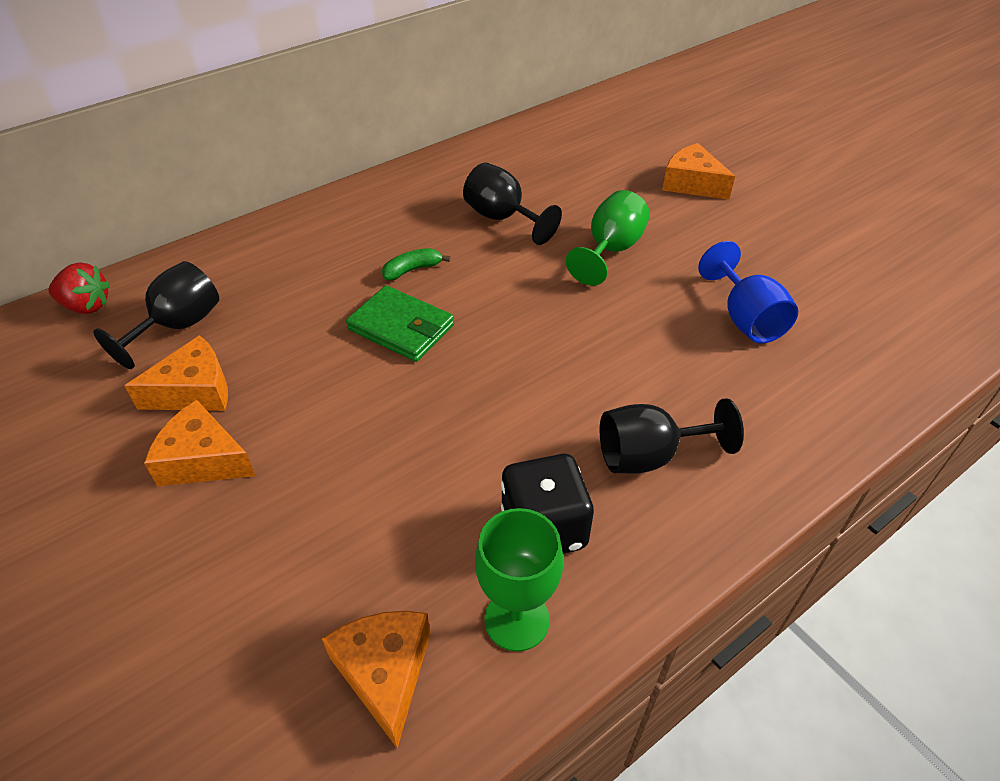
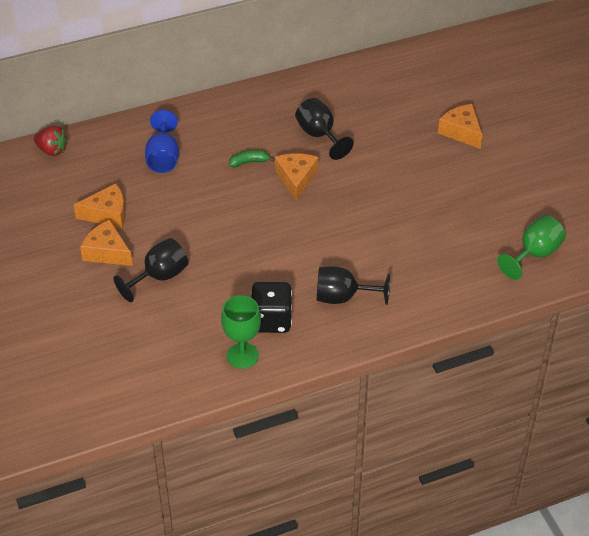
camera: 15 degrees right, 0 degrees up
black goblet [93,261,219,369] -> black goblet moved to [113,238,188,302]
orange cheese [322,611,431,749] -> orange cheese moved to [275,153,318,201]
green wallet [346,285,454,362] -> none
green goblet [566,190,650,286] -> green goblet moved to [497,215,566,280]
blue goblet [698,241,798,343] -> blue goblet moved to [145,110,179,173]

